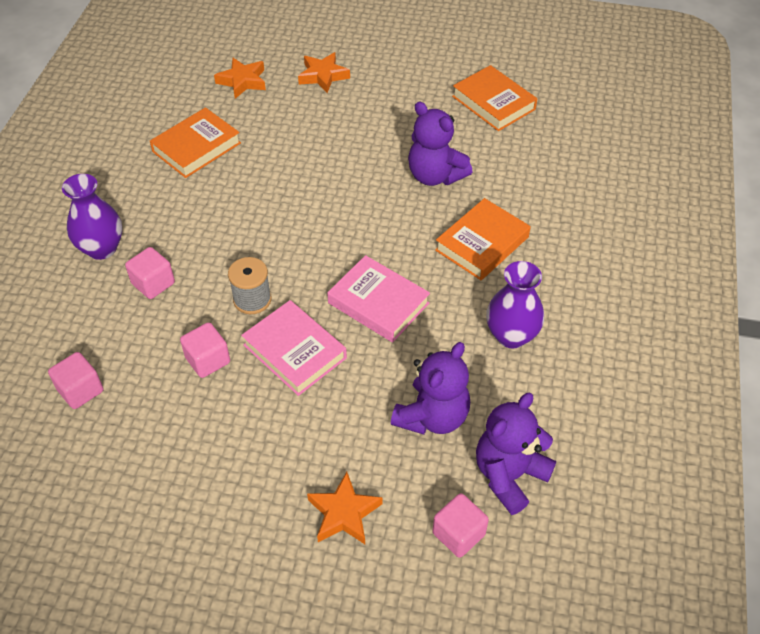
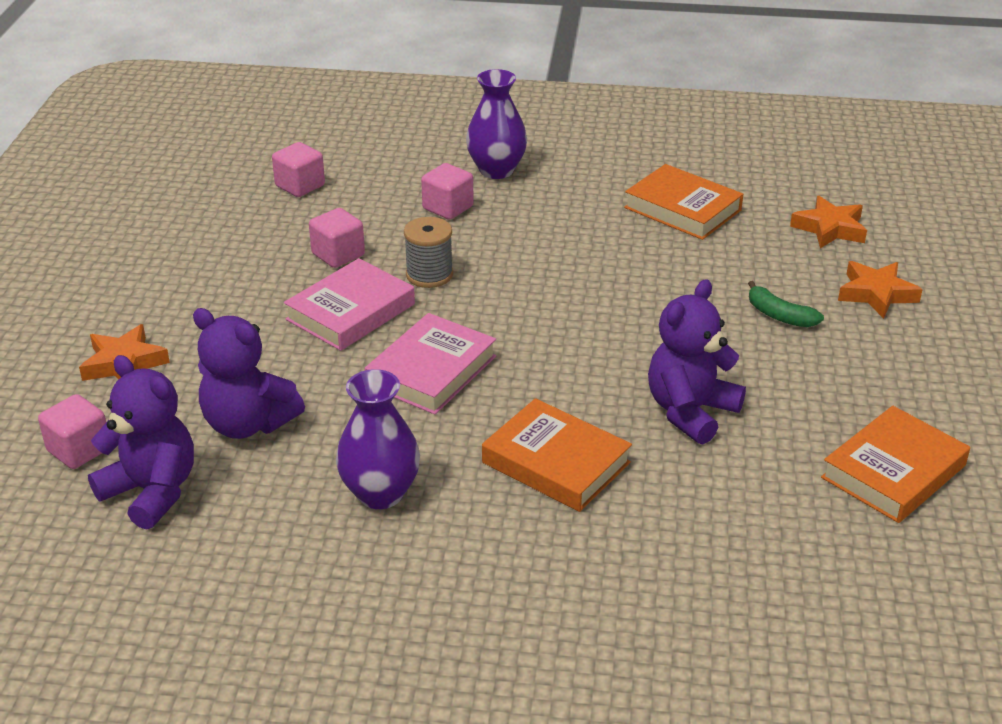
camera: 85 degrees right, 15 degrees down
none -> green banana [748,281,824,327]

